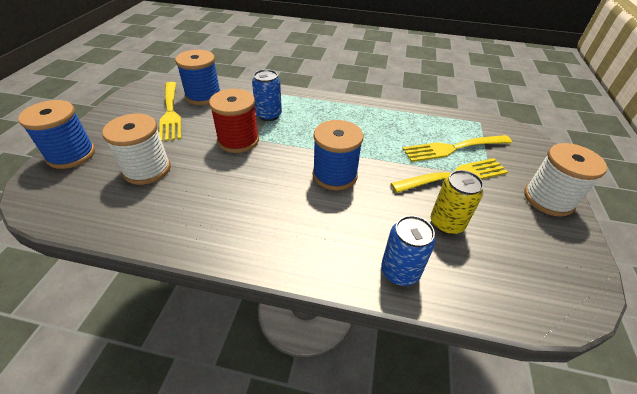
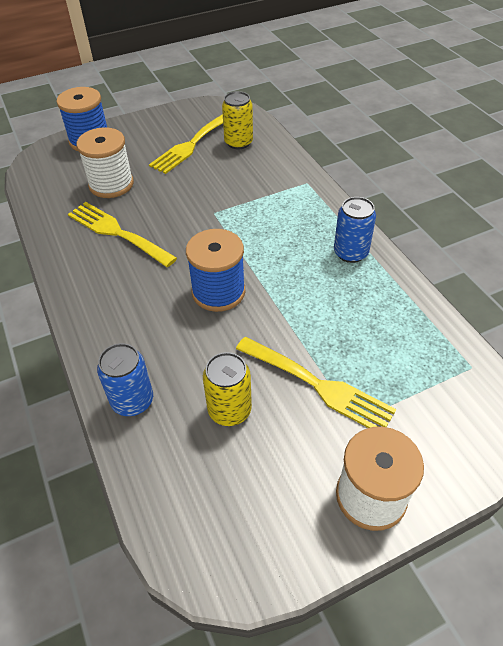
camera: 55 degrees right, 5 degrees up
blue spool [175,50,221,105] -> yellow can [222,91,253,149]
red spool [209,89,259,153] -> none
blue can [252,69,282,121] -> blue can moved to [334,197,376,263]
yellow fork [402,135,512,162] -> yellow fork moved to [68,202,177,267]

